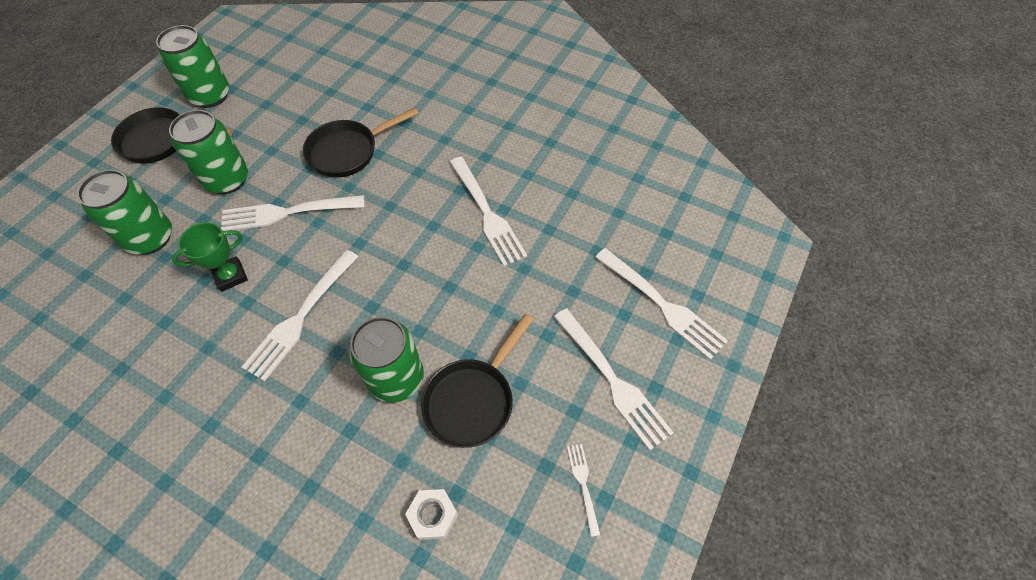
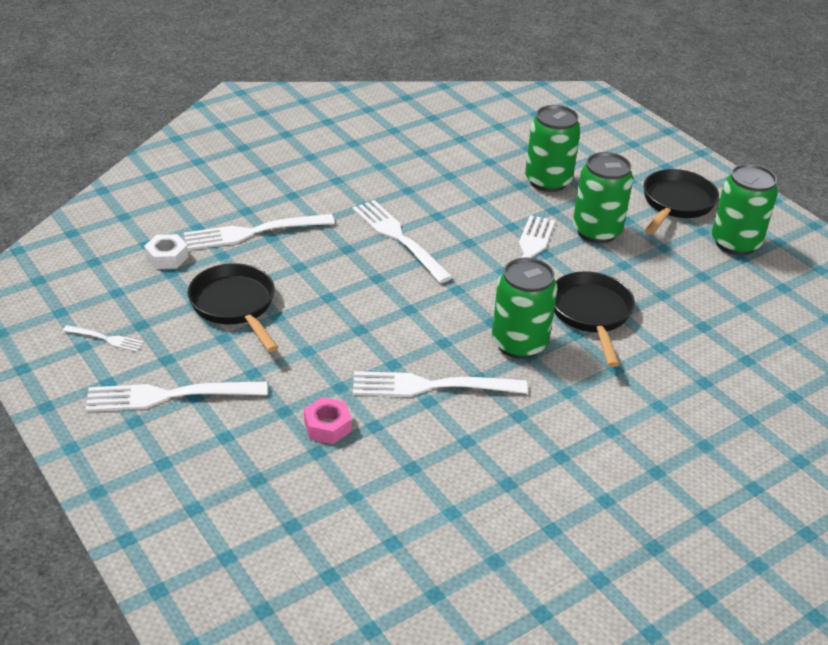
camera: 115 degrees right, 20 degrees down
green trophy [172,222,248,292] -> none
green can [349,317,424,403] -> green can moved to [492,257,557,359]
white fork [595,248,728,360] -> white fork moved to [184,214,335,250]
none -> pink nut [304,397,352,444]

